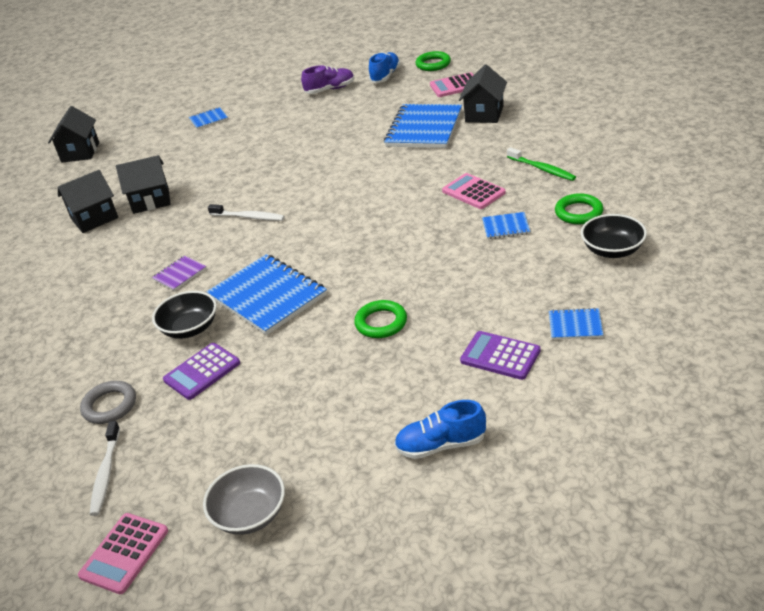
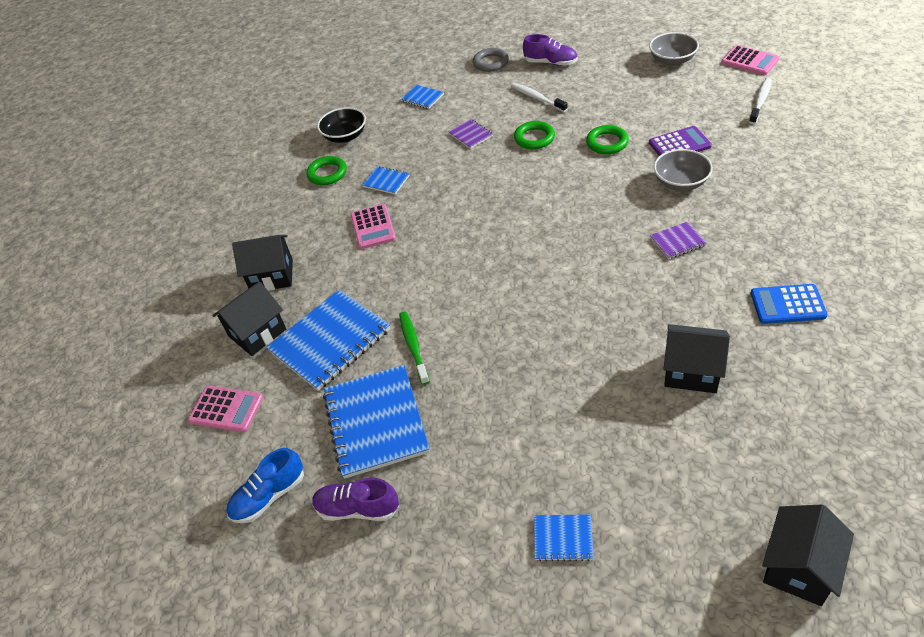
camera: 150 degrees left, 10 degrees up
black house [58,170,118,233] -> black house moved to [232,235,293,291]
pink calculator [78,513,168,594] -> pink calculator turned 75 degrees clockwise [721,45,779,75]
grey ring [80,381,136,424] -> grey ring moved to [473,48,509,72]
black bowl [152,291,217,339] -> grey bowl [654,149,713,191]
blue notebook [207,254,327,335] -> blue notebook moved to [323,365,430,479]
white toothbrush [208,204,285,221] -> white toothbrush moved to [511,83,568,112]
blue shoe [394,400,486,459] -> purple shoe [523,34,578,66]
green ring [416,51,451,71] -> green ring moved to [586,125,629,154]
purple calculator [460,331,540,380] -> none
green toothbrush [507,147,576,181] -> green toothbrush moved to [399,312,430,385]
none -> purple notebook [448,119,493,149]
none -> blue calculator [751,284,828,324]

